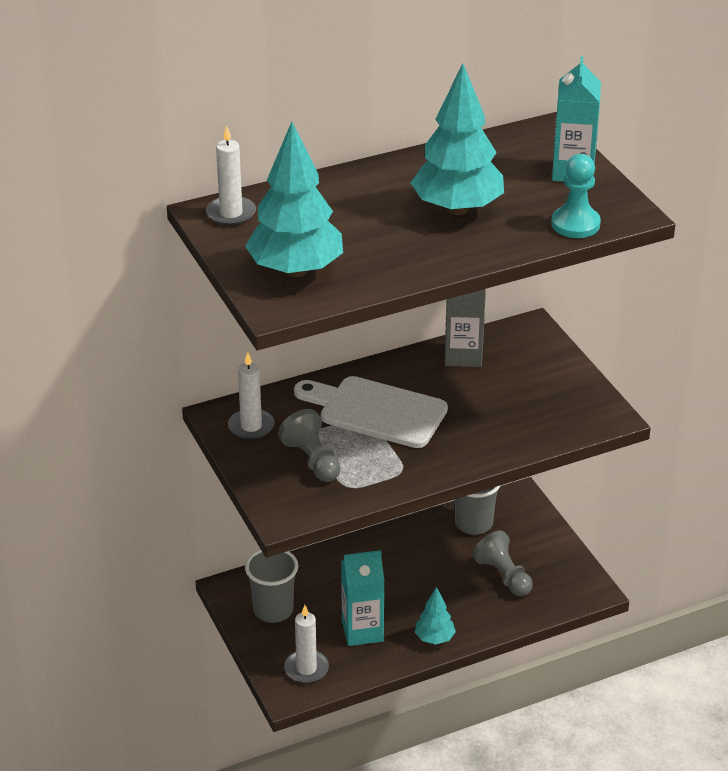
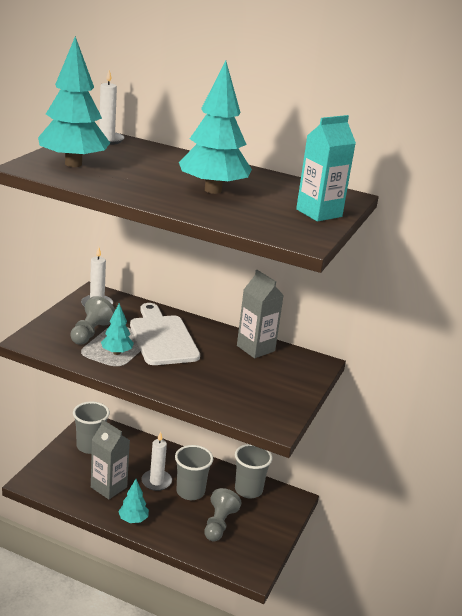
camera: 45 degrees right, 10 degrees down
white candle [284,605,329,683] -> white candle moved to [141,432,172,491]
turquoise carton [341,550,385,646] -> grey carton [91,420,130,499]
turquoise pawn [551,154,601,238] -> none
none -> turquoise tree [101,303,134,355]
none -> grey cup [175,445,213,500]

